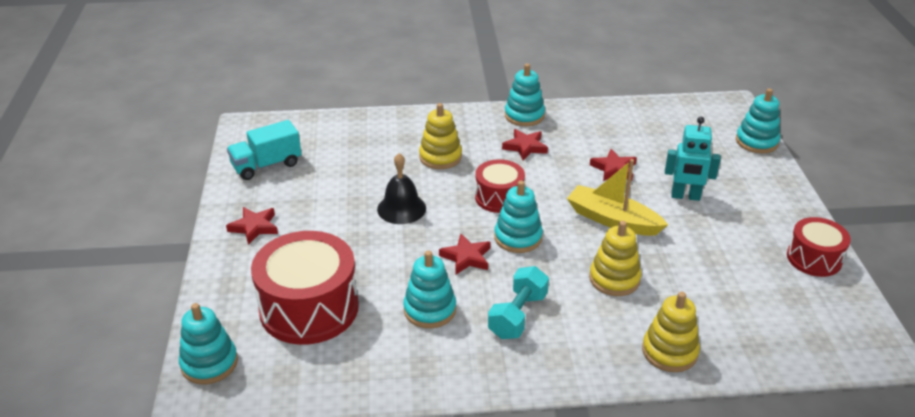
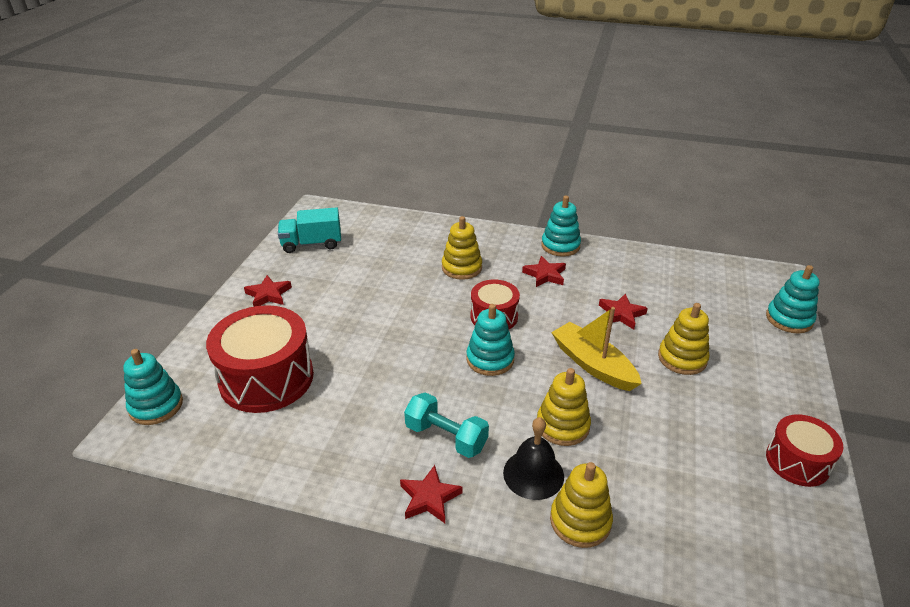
camera: 20 degrees right, 0 degrees up
black bell [377,153,426,224] -> black bell moved to [503,417,564,500]
turquoise stacking toy [403,251,456,328] -> none
red star [439,234,491,274] -> red star moved to [400,465,463,523]
turquoise dumbbell [488,266,549,339] -> turquoise dumbbell turned 75 degrees clockwise [404,392,489,458]
turquoise robot [665,117,721,201] -> yellow stacking toy [658,303,709,375]

